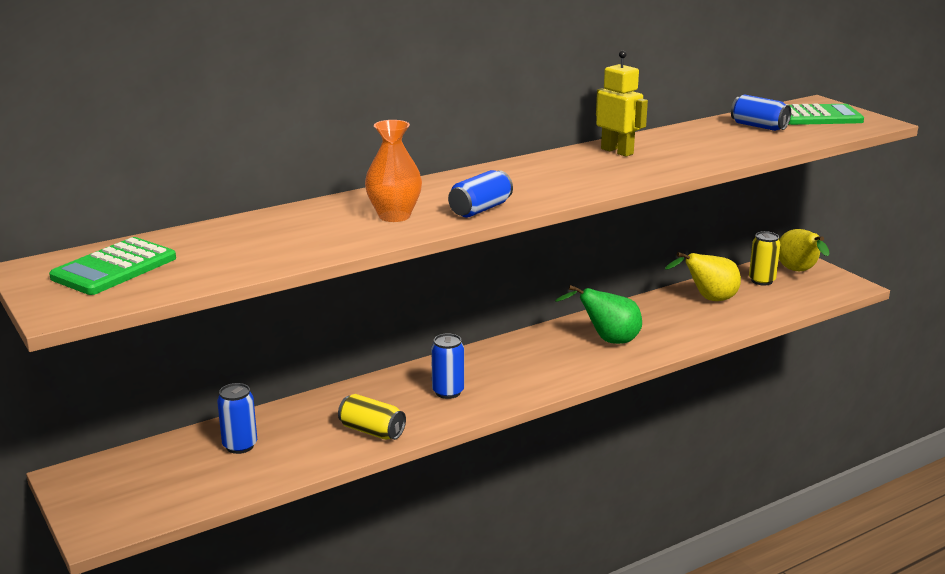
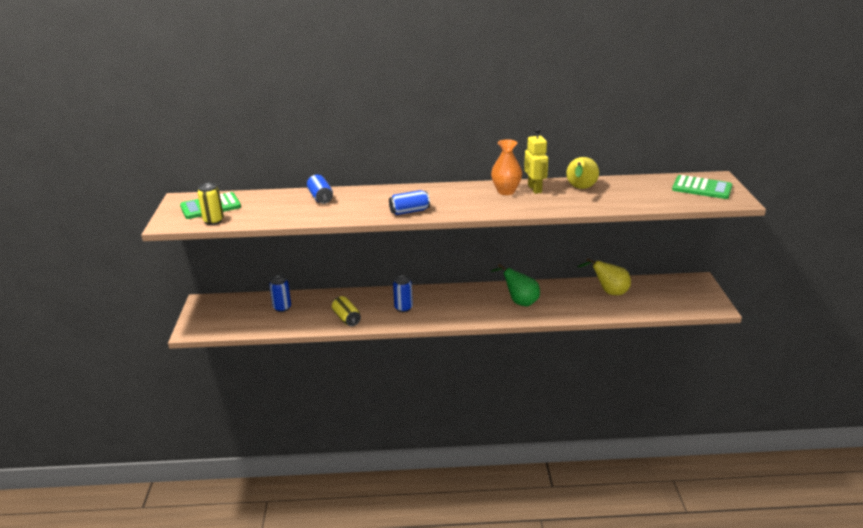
camera: 30 degrees right, 5 degrees up
orange vase [365,120,422,222] -> orange vase moved to [491,139,522,195]
blue can [731,94,791,131] -> blue can moved to [307,175,333,204]
yellow can [749,231,780,286] -> yellow can moved to [197,183,224,225]
yellow pear [779,229,830,271] -> yellow pear moved to [566,157,599,189]

